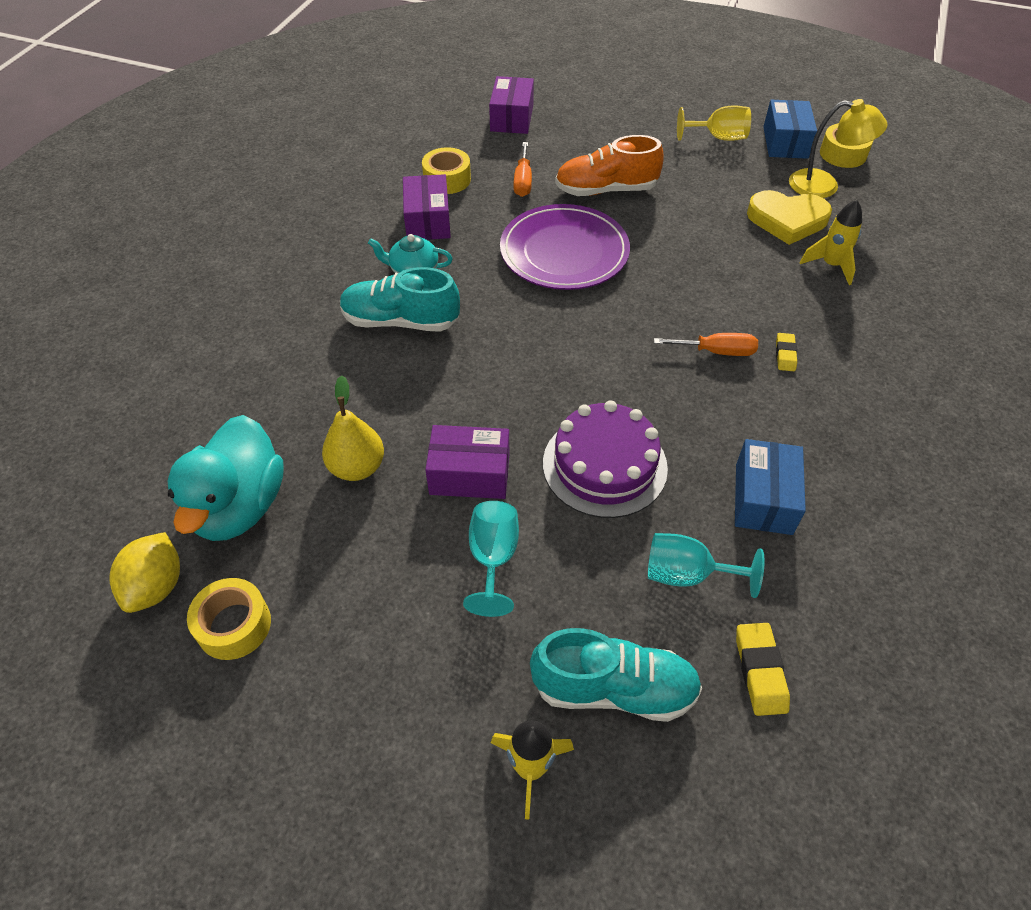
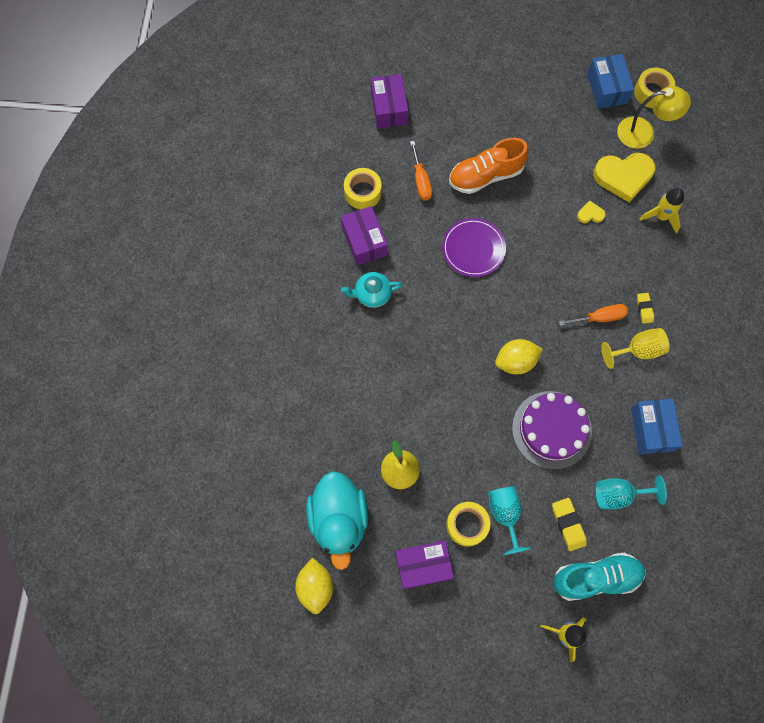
camera: 15 degrees left, 20 degrees up
yellow tape [187,578,271,660] -> yellow tape moved to [446,502,491,547]
turquoise shoe [340,267,460,332] -> none
purple box [425,425,509,499] -> purple box moved to [395,540,454,589]
purple plate [500,204,630,290] -> purple plate [442,218,506,277], size x0.67
yellow goblet [677,105,751,141] -> yellow goblet moved to [601,328,669,369]
yellow eraser [736,623,790,716] -> yellow eraser moved to [552,498,587,551]
none -> yellow lemon [495,339,543,374]
none -> yellow heart [577,201,606,223]

